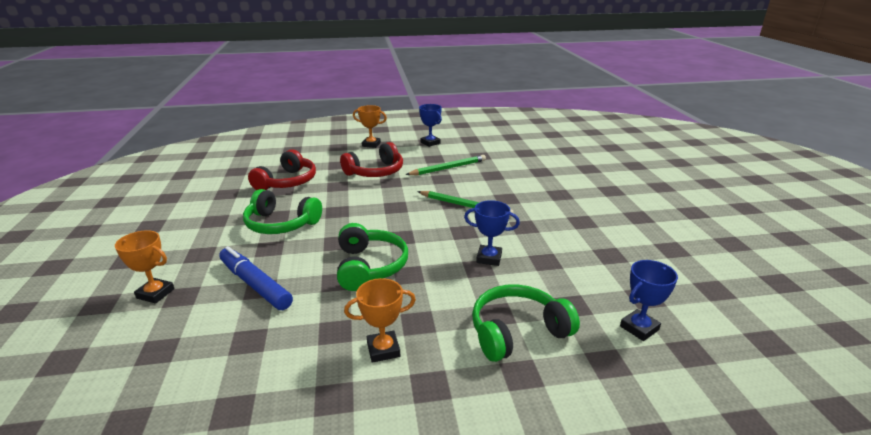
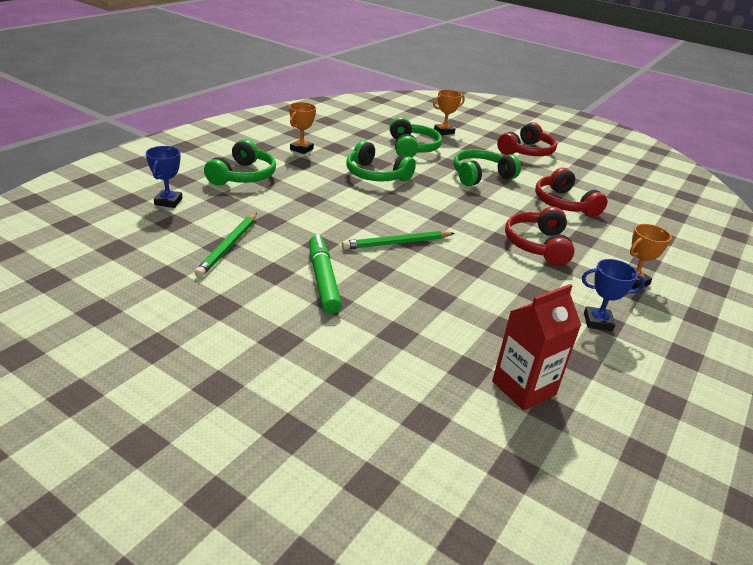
camera: 130 degrees right, 5 degrees up
blue marker [219,246,293,310] -> green headphones [390,117,442,157]
green pencil [406,155,486,175] -> green pencil moved to [194,213,257,277]
blue trophy [464,200,520,266] -> none
none -> green marker [309,235,342,314]
none -> red carton [492,284,581,411]
none -> red headphones [497,122,557,156]

